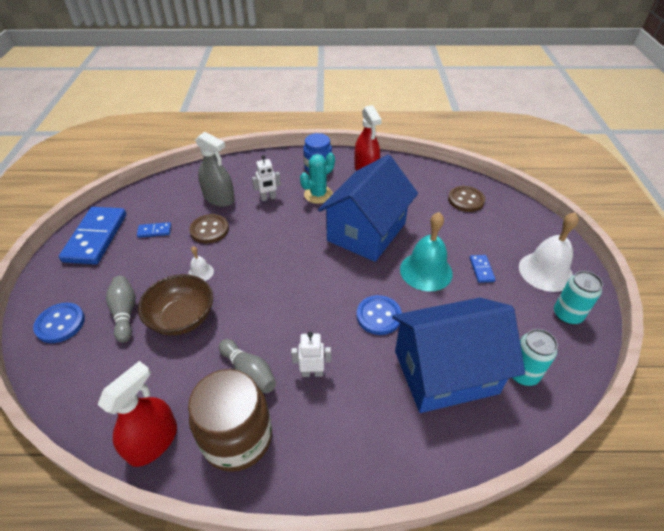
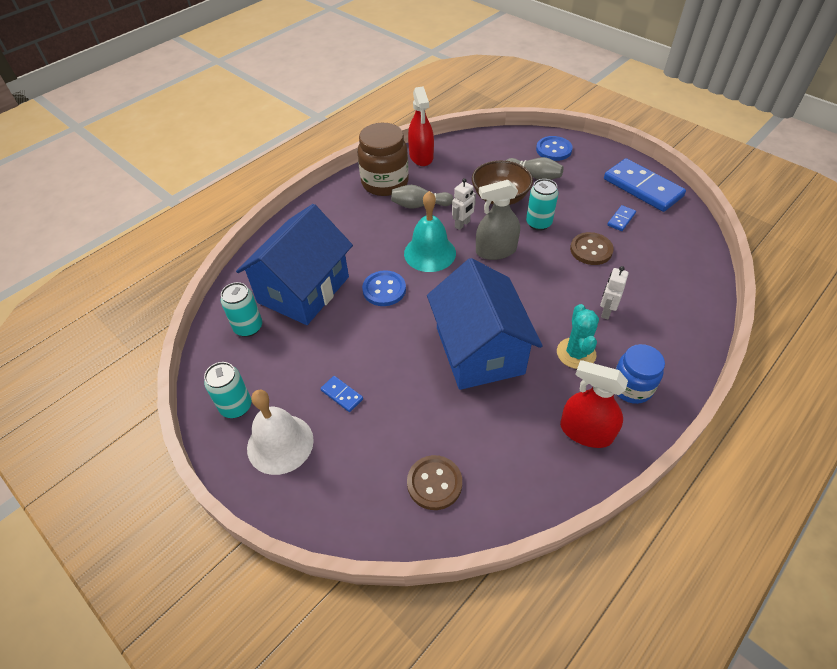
camera: 135 degrees right, 5 degrees up
white bell [188,246,214,281] -> turquoise can [526,179,558,231]
grey spray bottle [195,132,235,207] -> grey spray bottle moved to [476,180,520,260]
white robot [291,332,331,377] -> white robot moved to [452,178,476,230]
turquoise bell [400,212,453,291] -> turquoise bell moved to [404,191,456,272]

